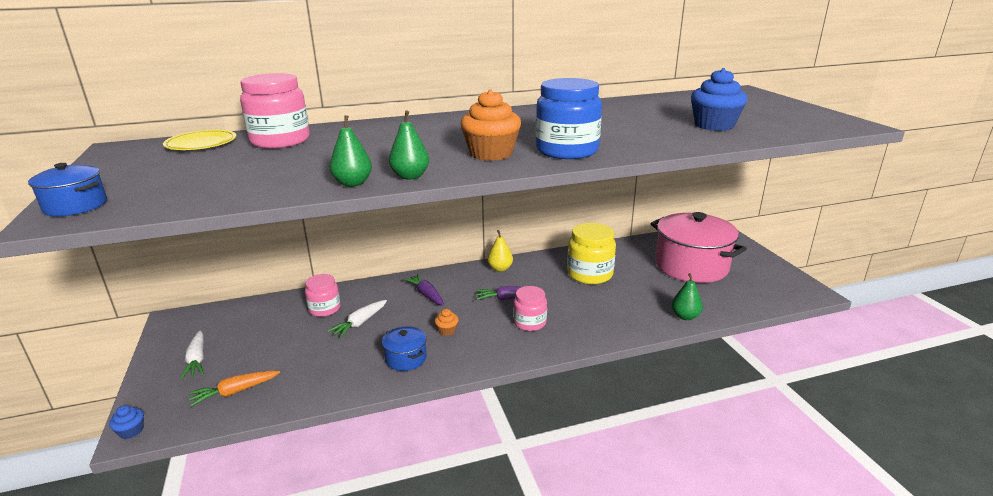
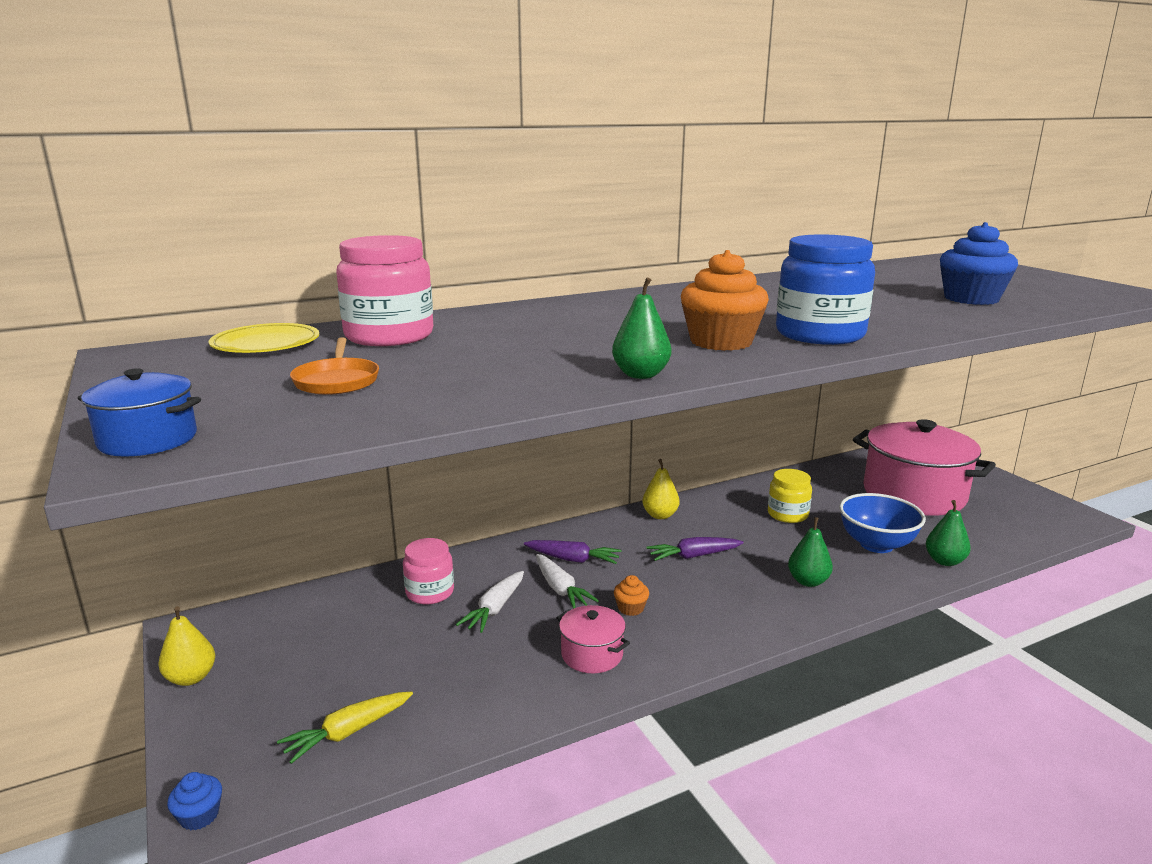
camera: 10 degrees left, 5 degrees down
white carrot [180,331,204,380] -> white carrot moved to [536,554,599,609]
orange carrot [188,371,280,407] -> yellow carrot [277,691,413,764]
green pear [330,115,372,187] -> green pear moved to [788,517,833,587]
blue pot [382,326,427,371] -> pink pot [556,605,630,673]
purple carrot [403,274,444,306] -> purple carrot turned 150 degrees clockwise [524,540,622,564]
pink jar [513,286,547,331] -> none
yellow jar [567,223,616,284] -> yellow jar [768,469,812,523], size x0.63
none -> yellow pear [158,606,215,686]
none -> orange pan [290,337,379,395]
none -> blue bowl [839,493,926,553]

